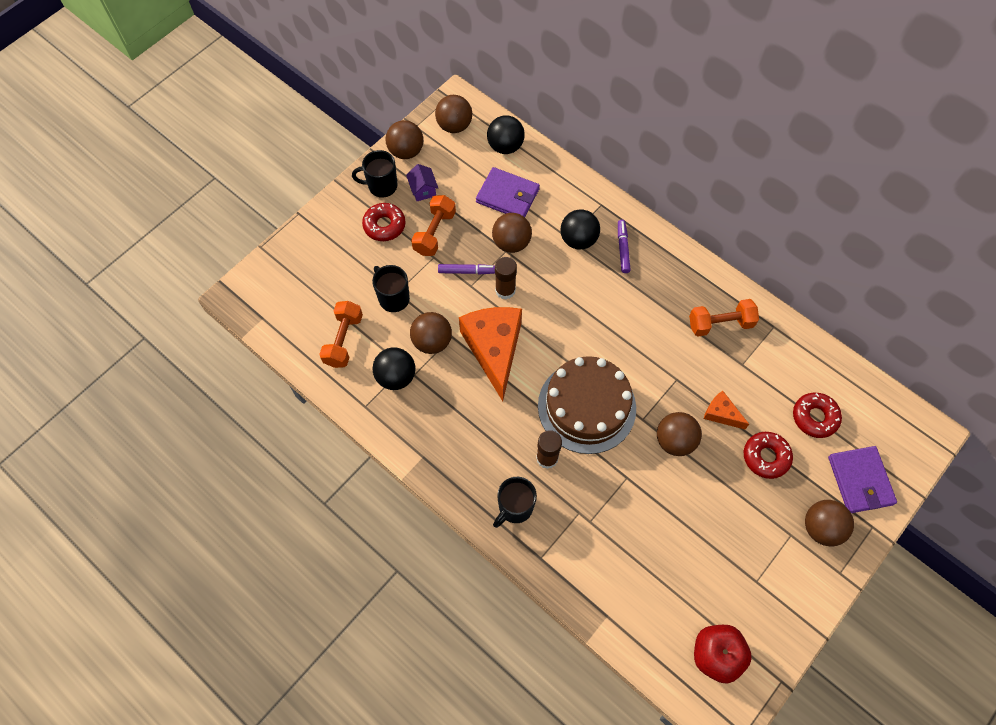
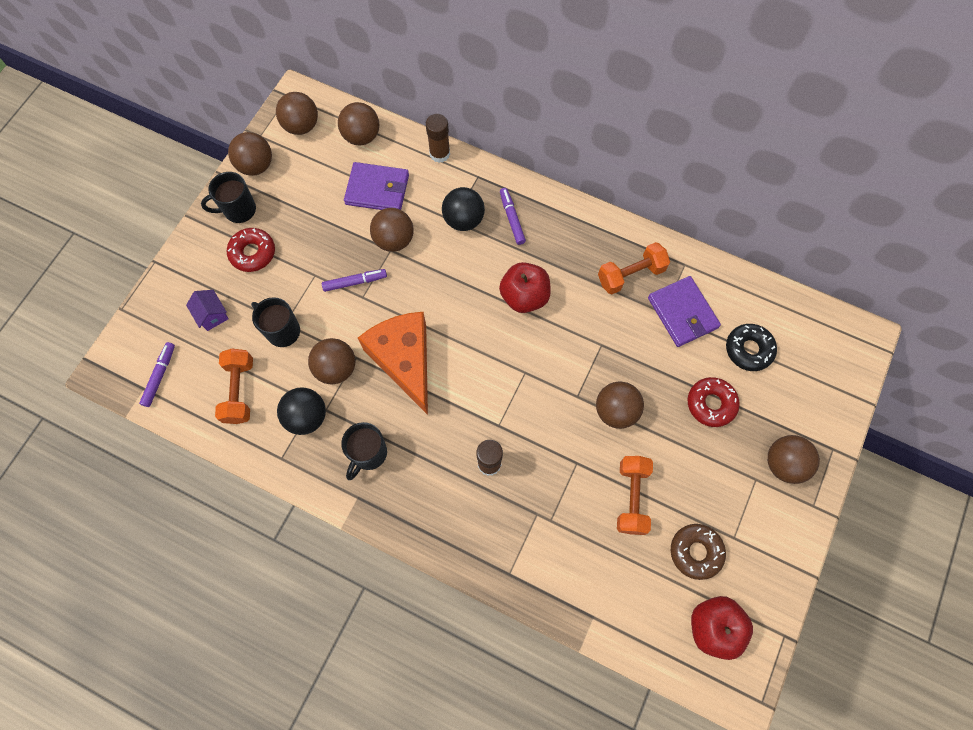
camera: 15 degrees left, 5 degrees up
purple house [406,164,438,201] -> purple house moved to [186,290,229,331]
orange dumbbell [411,195,456,256] -> orange dumbbell moved to [617,456,653,535]
black ball [487,115,525,154] -> brown ball [338,102,379,146]
black mug [493,477,537,528] -> black mug moved to [341,422,387,480]
brown glue stick [495,257,517,299] -> brown glue stick moved to [426,114,450,163]
brown cake [538,356,636,454] -> none
orange cheese [704,391,749,429] -> none
red donut [793,393,842,438] -> black donut [726,324,777,371]
purple wallet [828,446,897,513] -> purple wallet moved to [648,276,721,347]
none -> purple marker [139,342,175,407]
none -> red apple [499,262,551,313]
none -> brown donut [671,524,726,580]

